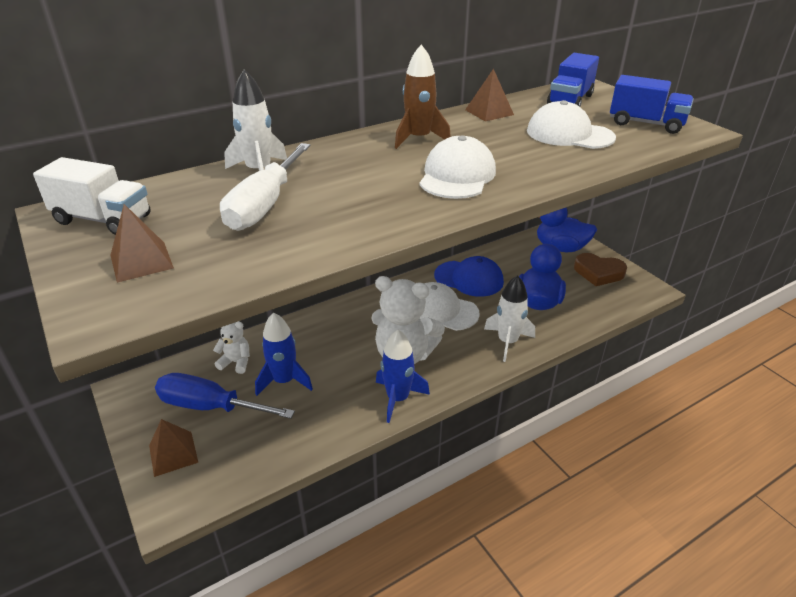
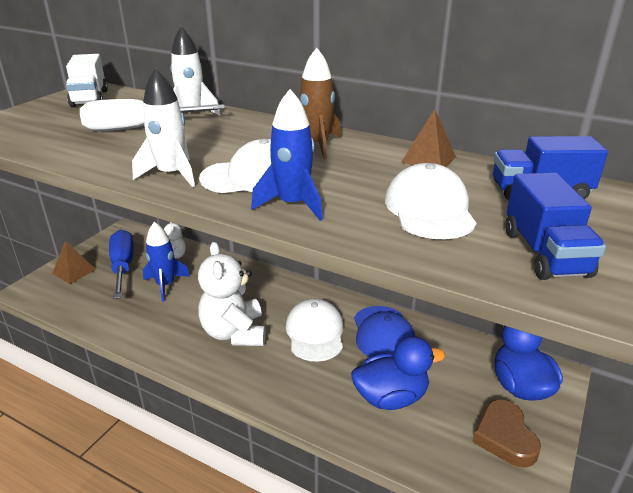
camera: 60 degrees right, 5 degrees down
brown pyramid [110,204,174,283] -> none
blue rocket [376,330,430,423] -> blue rocket moved to [251,89,323,221]
white rocket [484,275,535,362] -> white rocket moved to [132,68,195,188]

